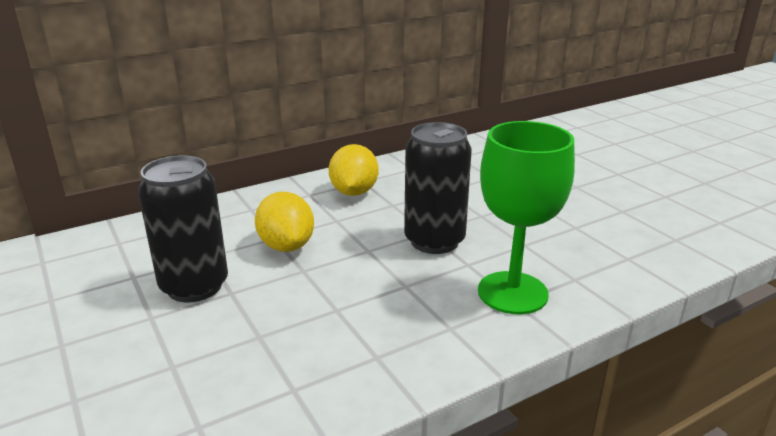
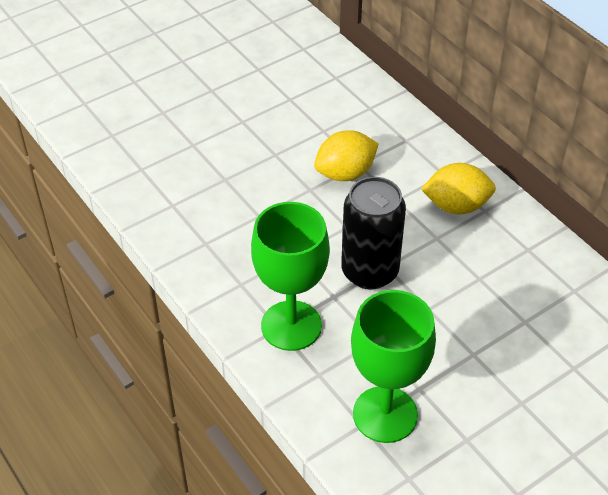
camera: 85 degrees right, 20 degrees up
black can [138,155,228,303] -> none
none -> green goblet [351,290,436,443]

